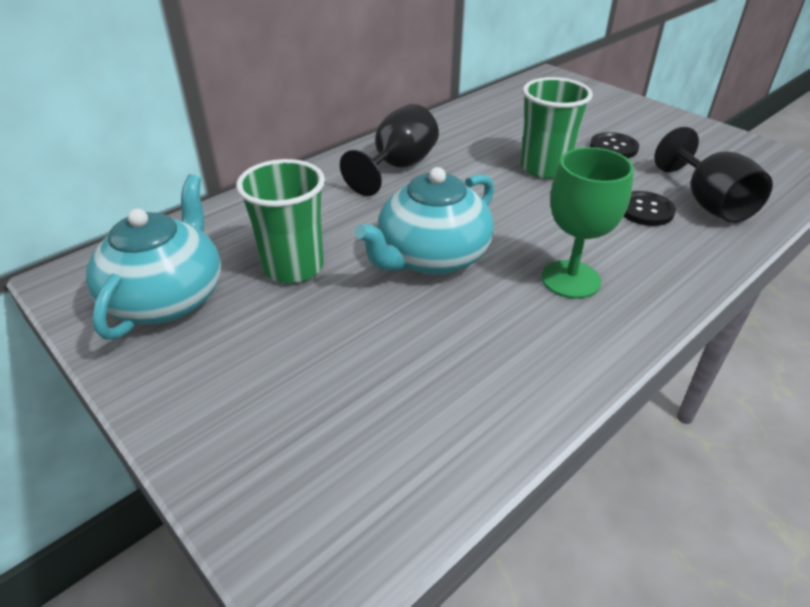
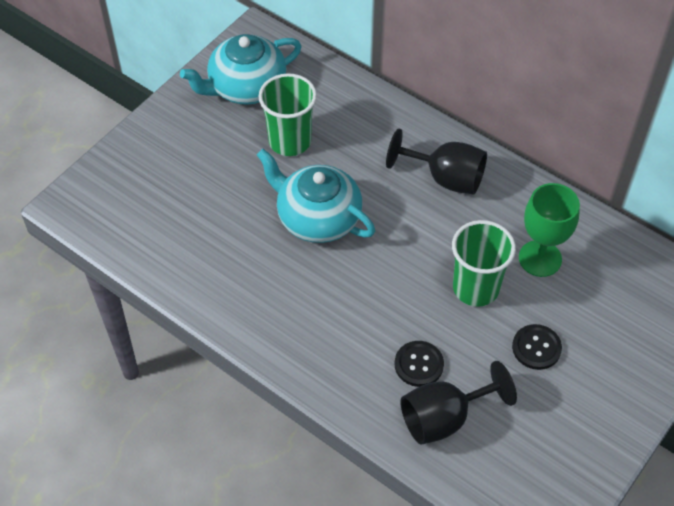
camera: 80 degrees right, 15 degrees up
turquoise teapot [86,174,221,340] -> turquoise teapot turned 150 degrees clockwise [180,34,302,105]
green goblet [541,147,634,299] -> green goblet moved to [519,183,580,277]

